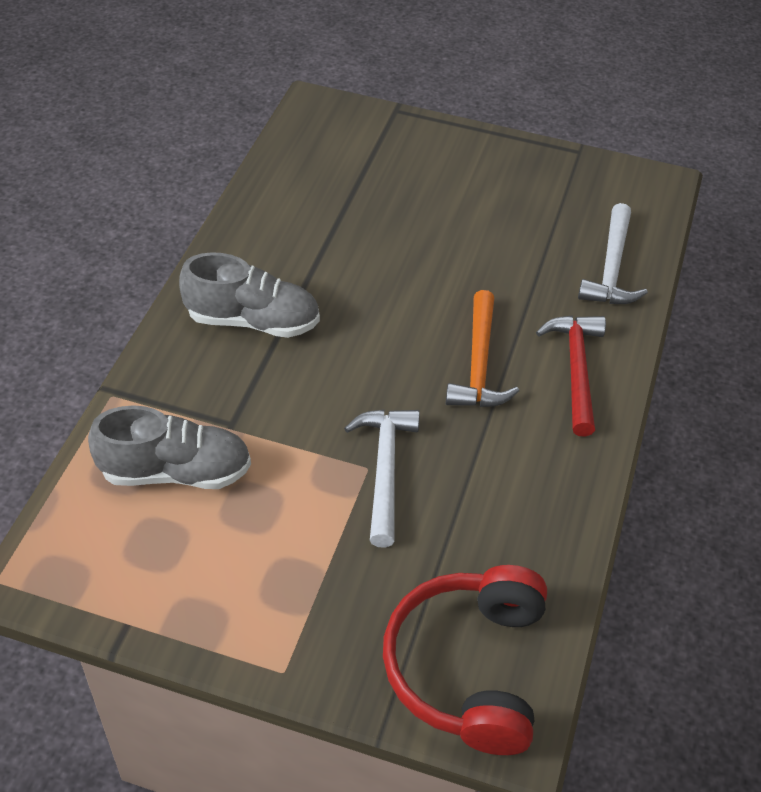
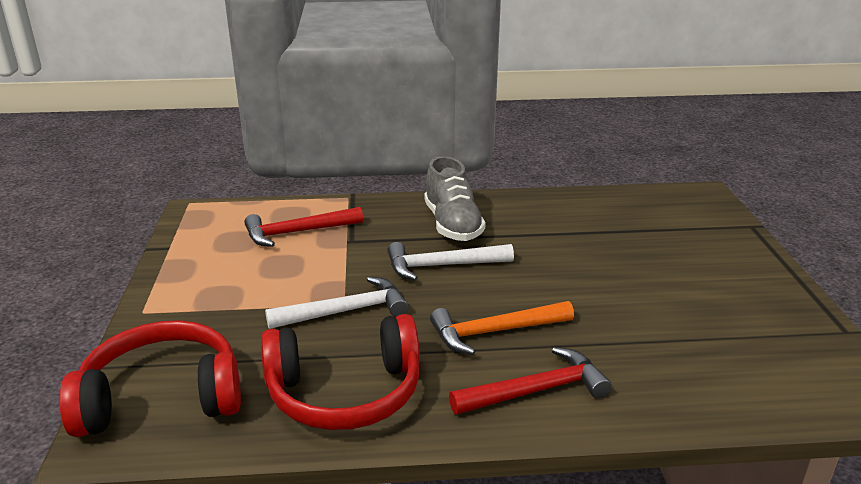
camera: 70 degrees right, 20 degrees down
grey shoe [88,405,251,489] -> red hammer [244,207,363,247]
white hammer [578,203,648,304] -> white hammer moved to [387,242,514,281]
none -> red headphones [261,314,420,430]

